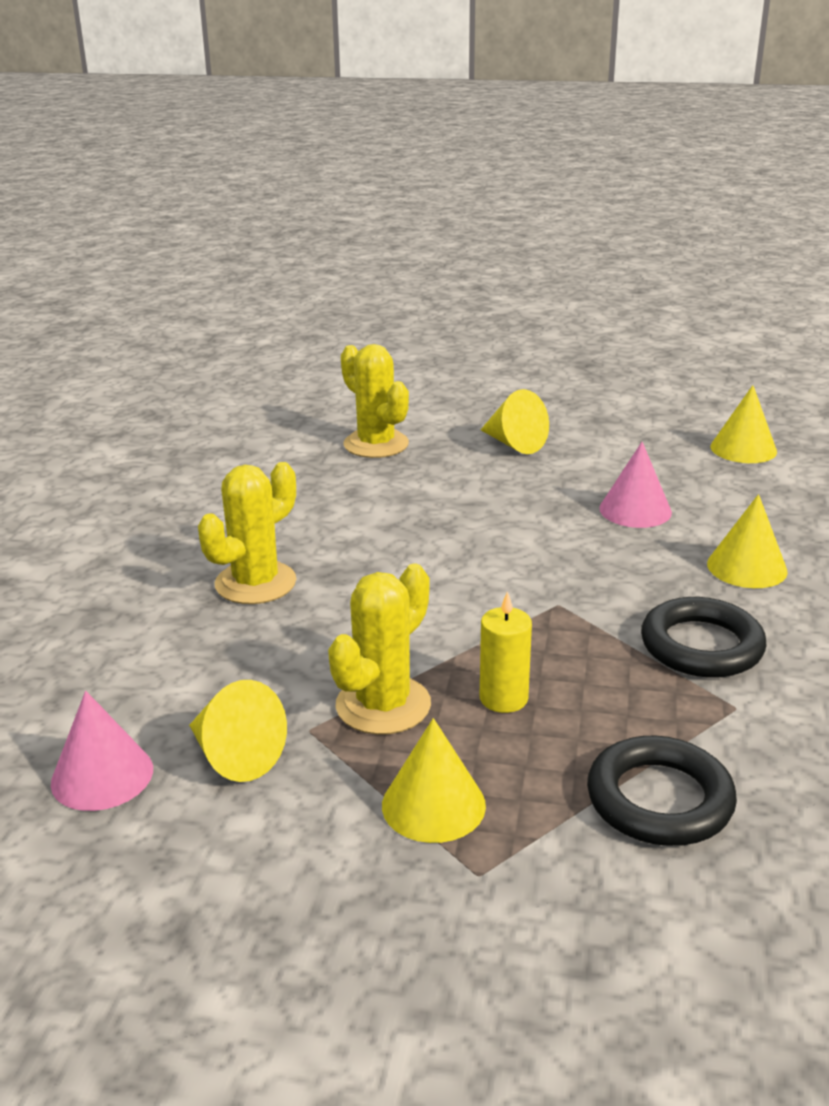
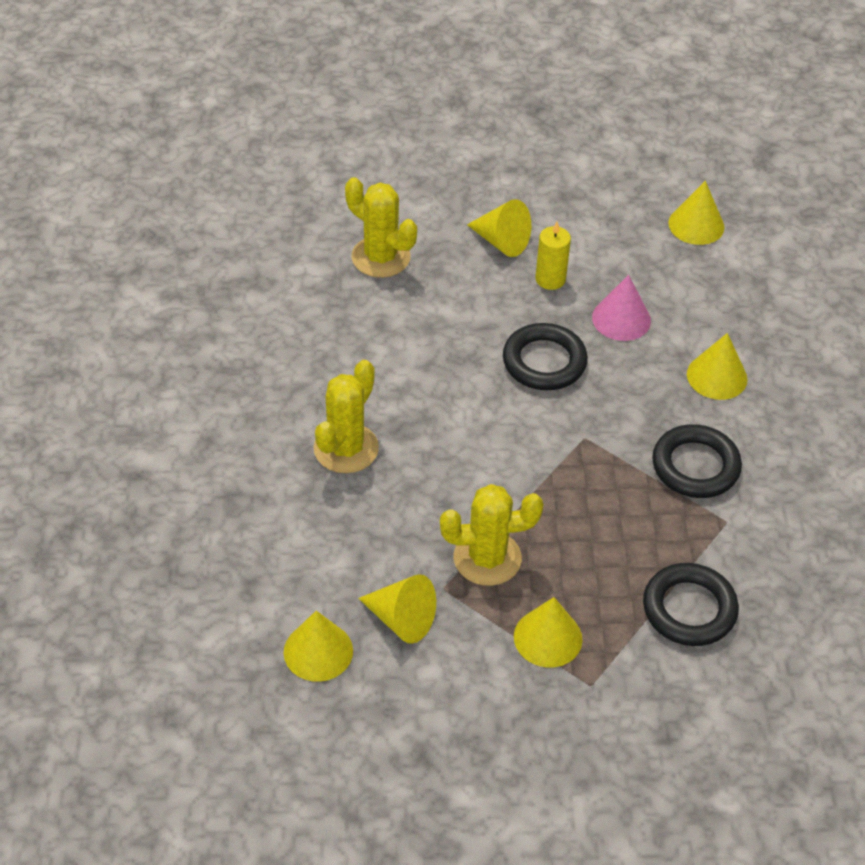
camera: 15 degrees left, 20 degrees up
pink cone [51,691,153,811] -> yellow cone [284,611,353,682]
yellow cactus [328,564,431,735] -> yellow cactus turned 60 degrees clockwise [440,484,543,586]
yellow candle [480,591,532,713] -> yellow candle moved to [535,222,571,290]
none -> black ring [503,323,588,390]

